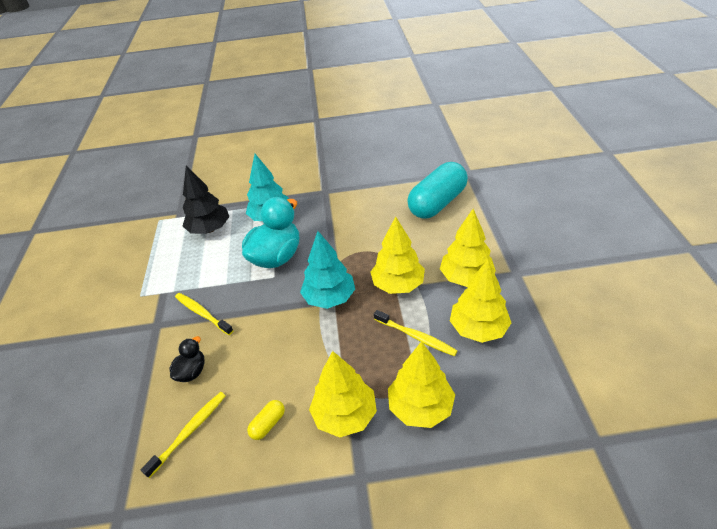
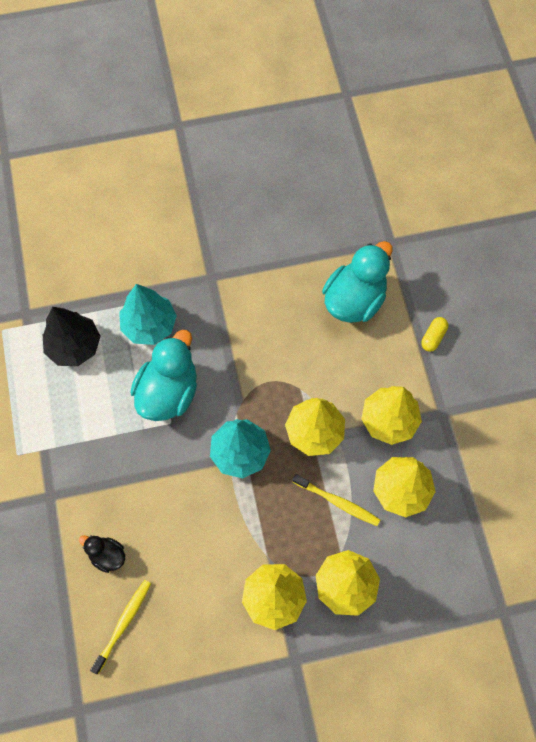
camera: 10 degrees left, 25 degrees up
black duck [169,336,205,382] -> black duck turned 75 degrees counterclockwise [79,535,125,573]
yellow toothbrush [175,293,234,335] -> none
yellow capsule [247,400,285,440] -> yellow capsule moved to [421,317,448,352]
turquoise capsule [407,162,468,219] -> turquoise duck [322,241,393,323]

